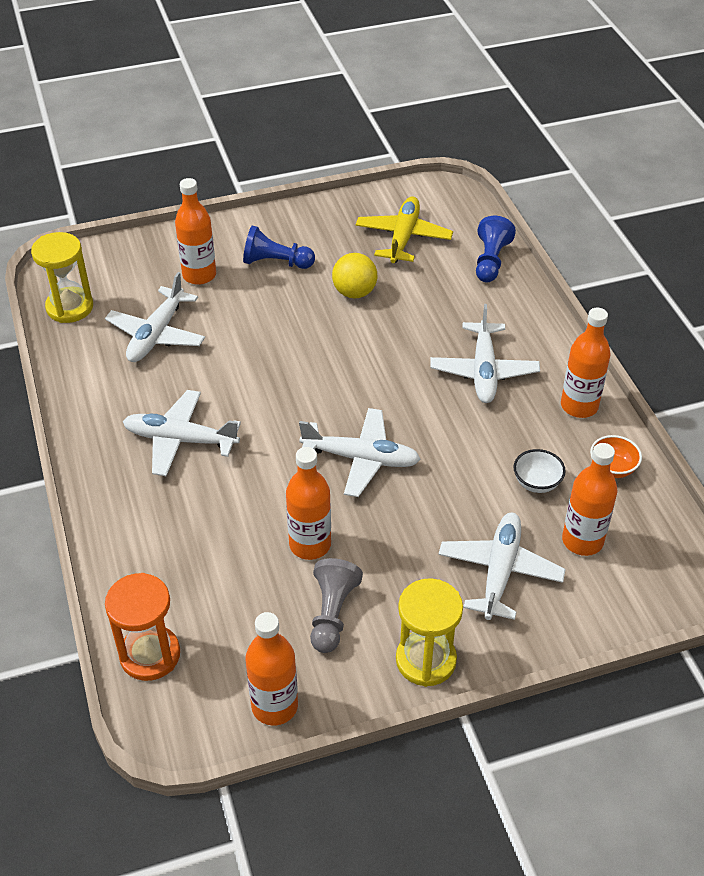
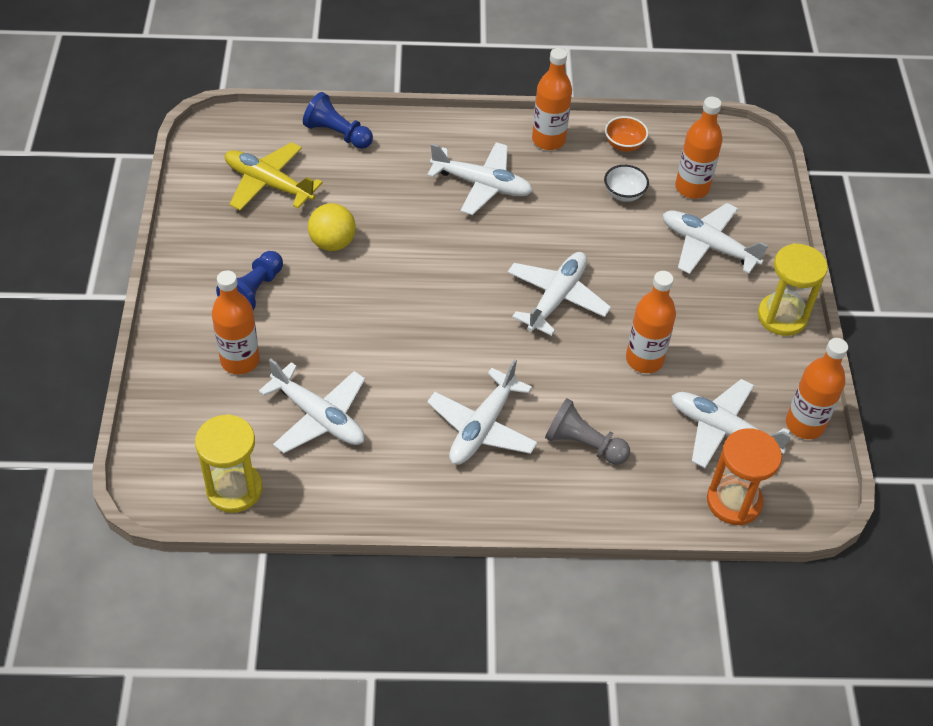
camera: 75 degrees left, 5 degrees up
grey pawn [310,558,363,653] -> grey pawn moved to [545,398,630,465]
none -> white plane [671,379,792,468]

